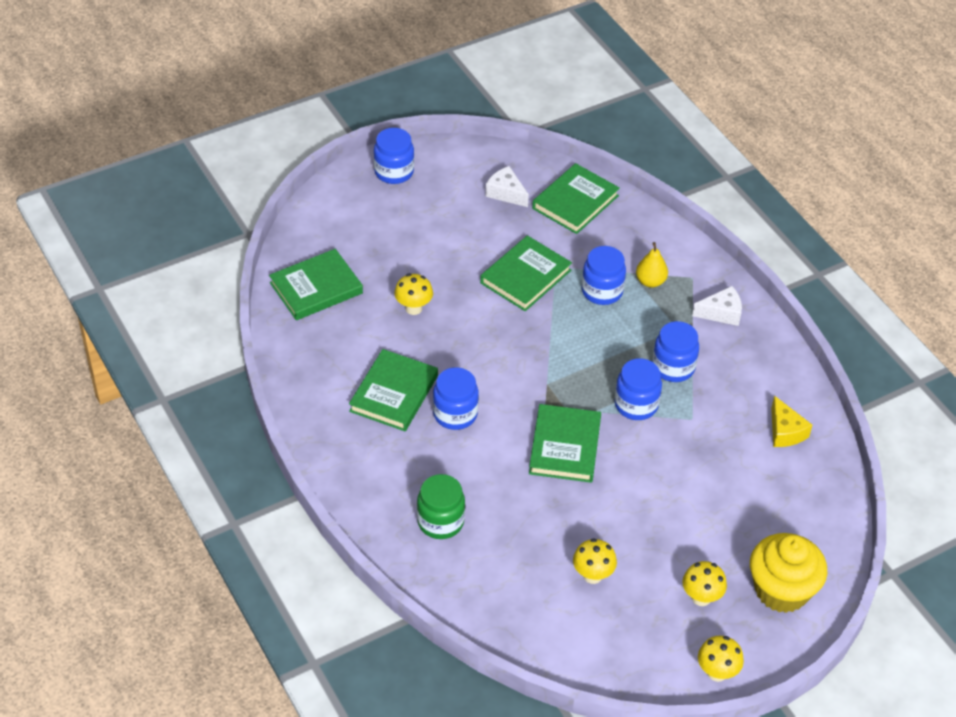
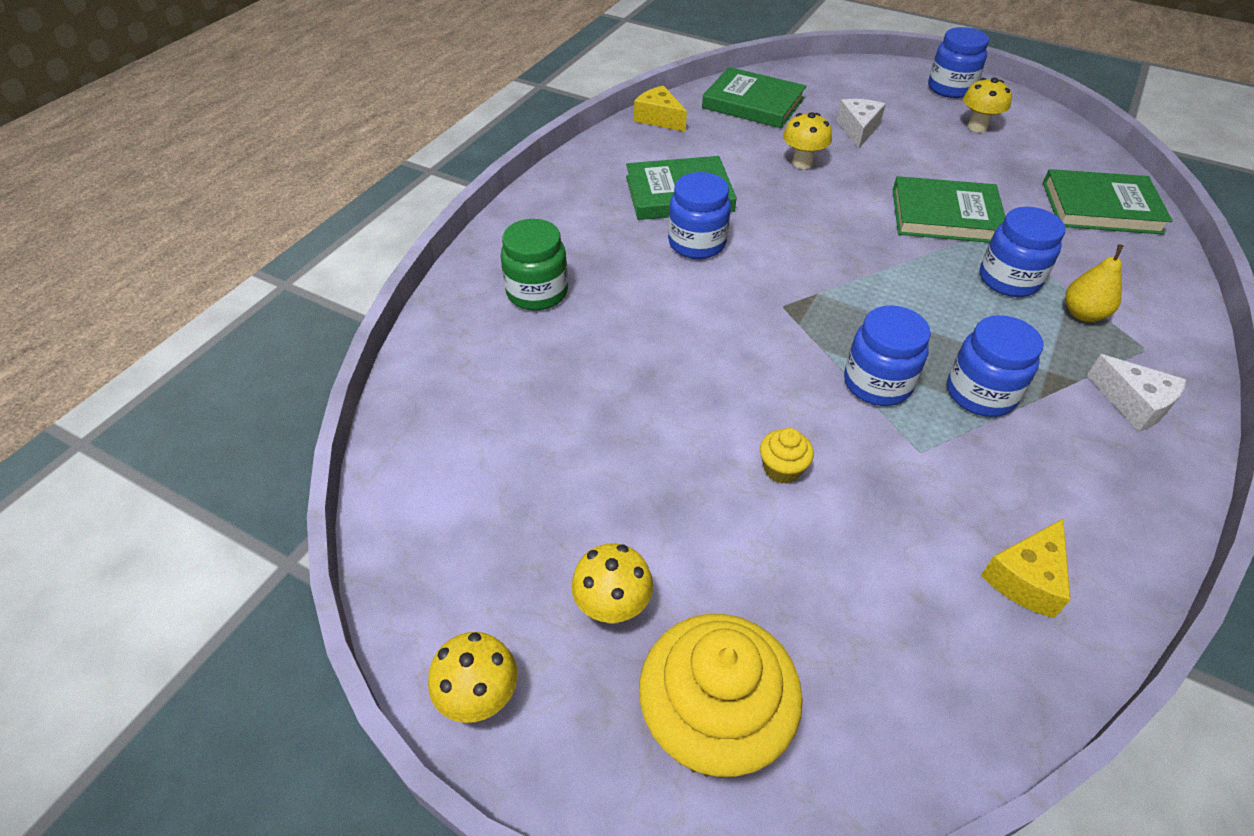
camera: 60 degrees right, 0 degrees up
white cheese [485,166,529,207] -> white cheese moved to [836,99,886,149]
green book [529,404,601,483] -> none
yellow mushroom [573,538,617,584] -> yellow mushroom moved to [963,78,1012,133]
none -> yellow cheese [634,85,687,132]
none -> yellow cupcake [760,428,814,484]

